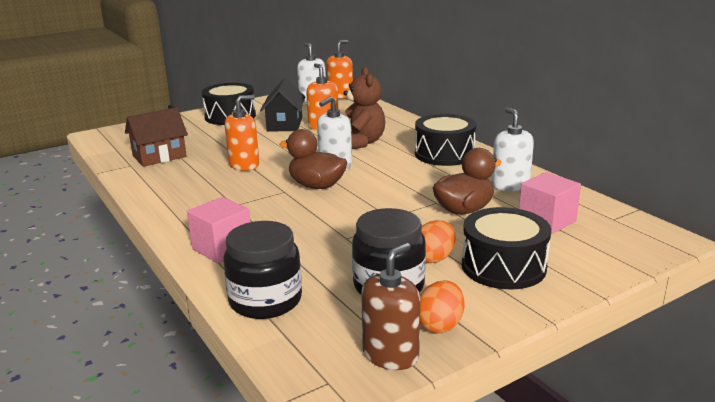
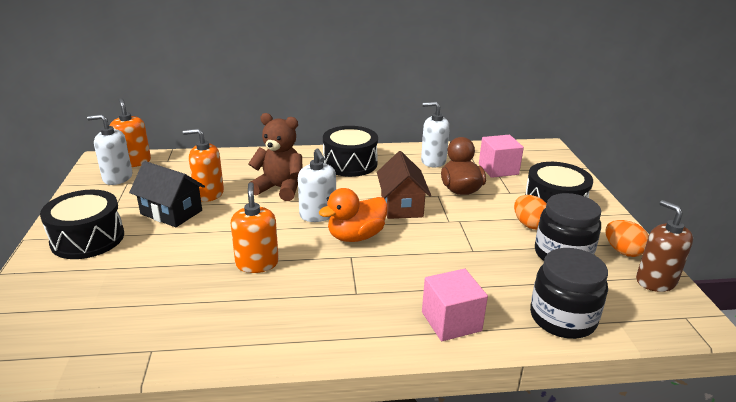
camera: 65 degrees left, 5 degrees up
brown house [125,107,188,167] -> brown house moved to [377,151,431,219]
brown duck [279,129,348,189] -> orange duck [319,188,388,242]

